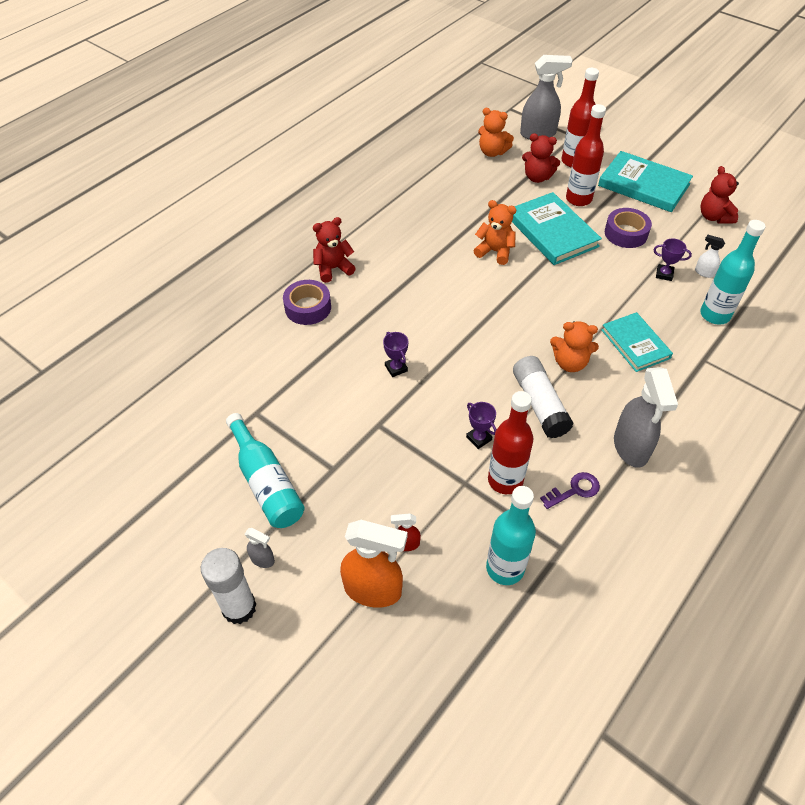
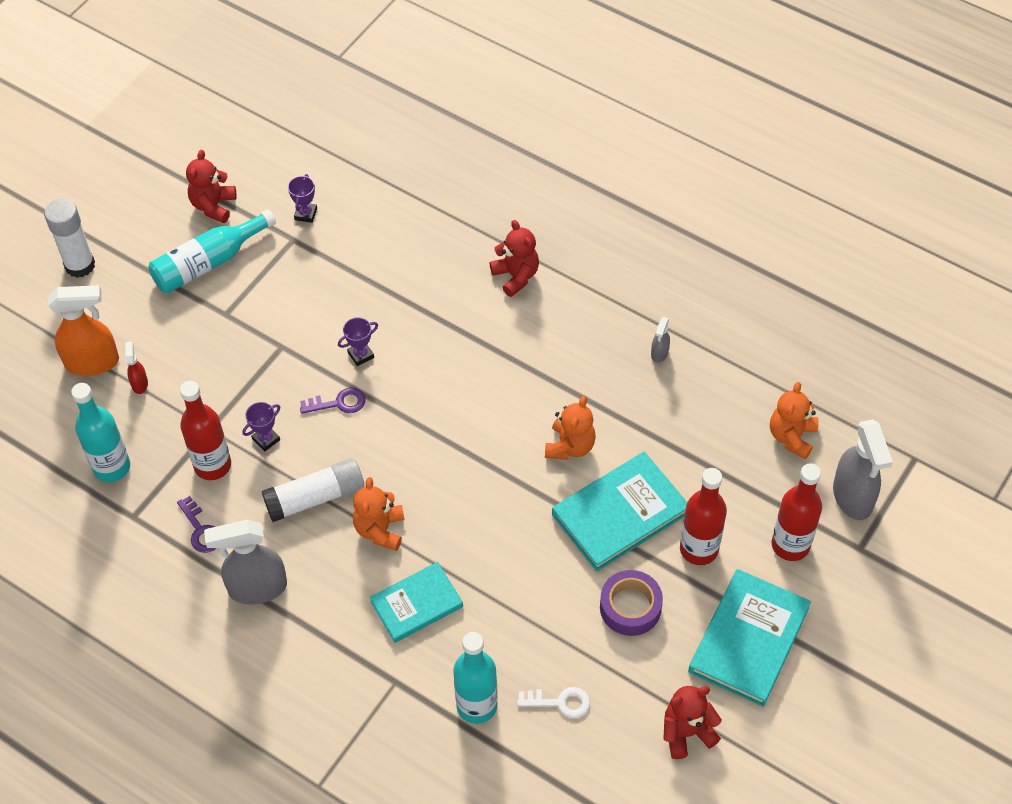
camera: 85 degrees right, 5 degrees up
grey spray bottle [245,528,275,568] -> grey spray bottle moved to [651,317,670,363]
purple tape [283,280,331,325] -> none
orange spray bottle [340,520,407,608] -> orange spray bottle turned 105 degrees counterclockwise [48,285,119,376]
red teddy bear [522,133,560,183] -> red teddy bear moved to [186,150,236,223]
purple trophy [653,238,692,281] -> purple trophy moved to [288,174,317,223]
white spray bottle [695,235,725,278] -> white key [517,687,590,718]
none -> purple key [300,388,366,414]

